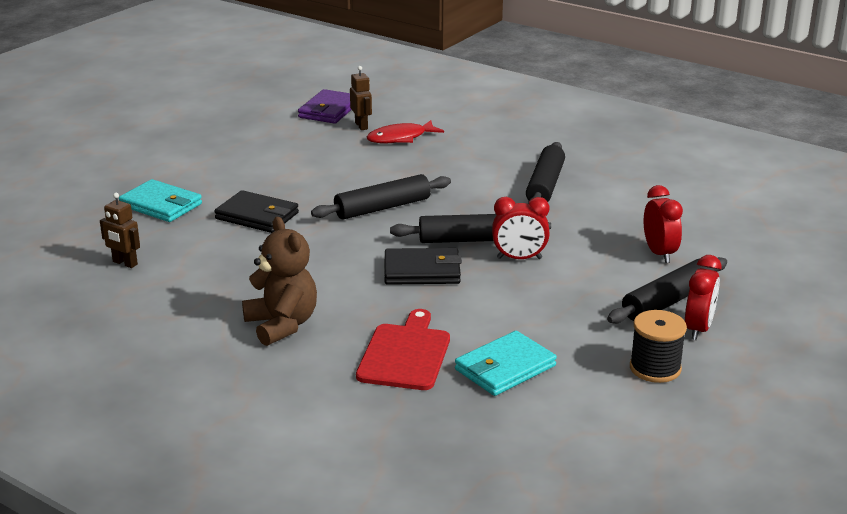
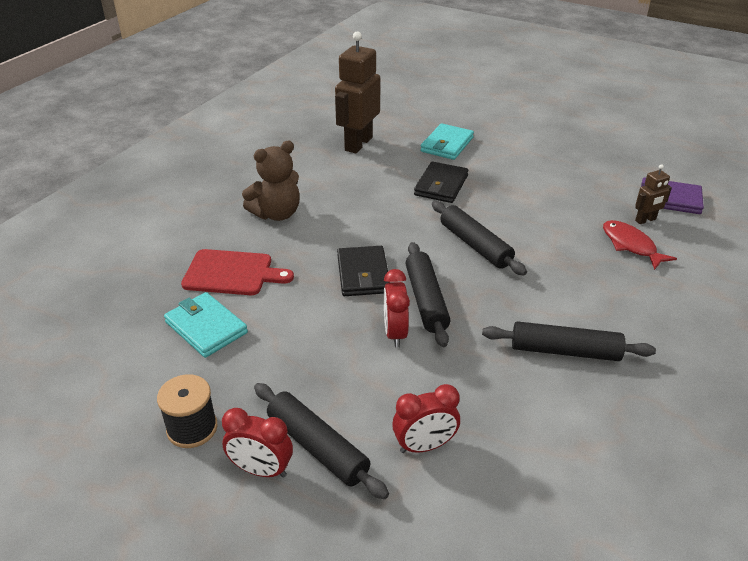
camera: 85 degrees right, 10 degrees up
brown robot [100,193,140,268] -> brown robot [335,31,380,153], size x2.08

